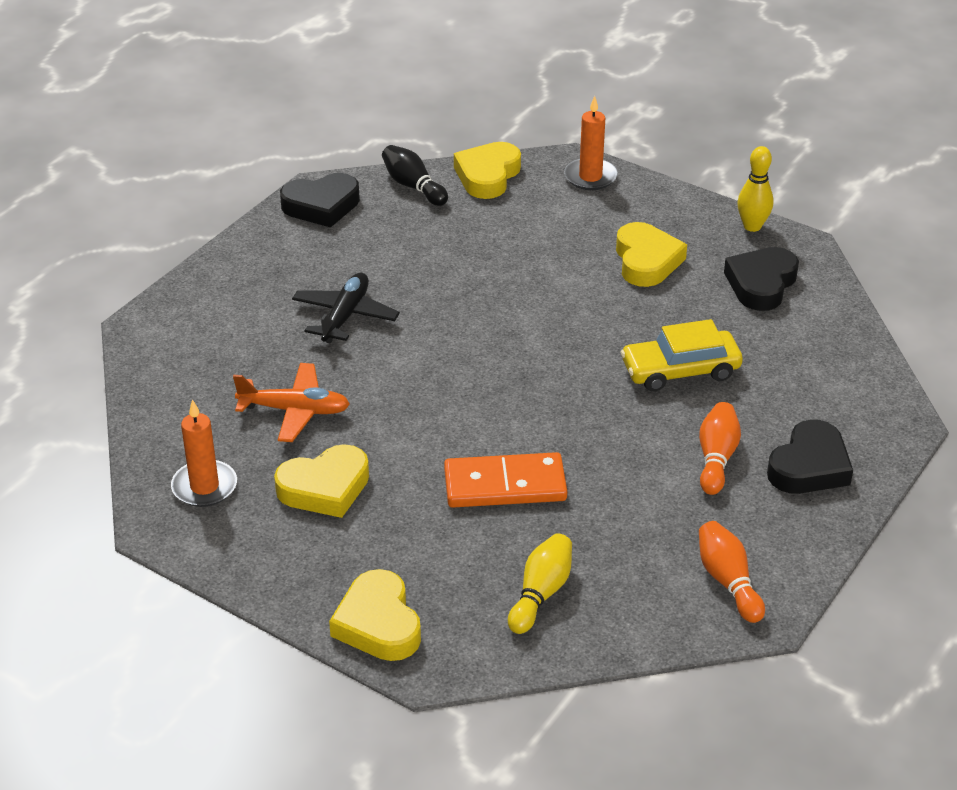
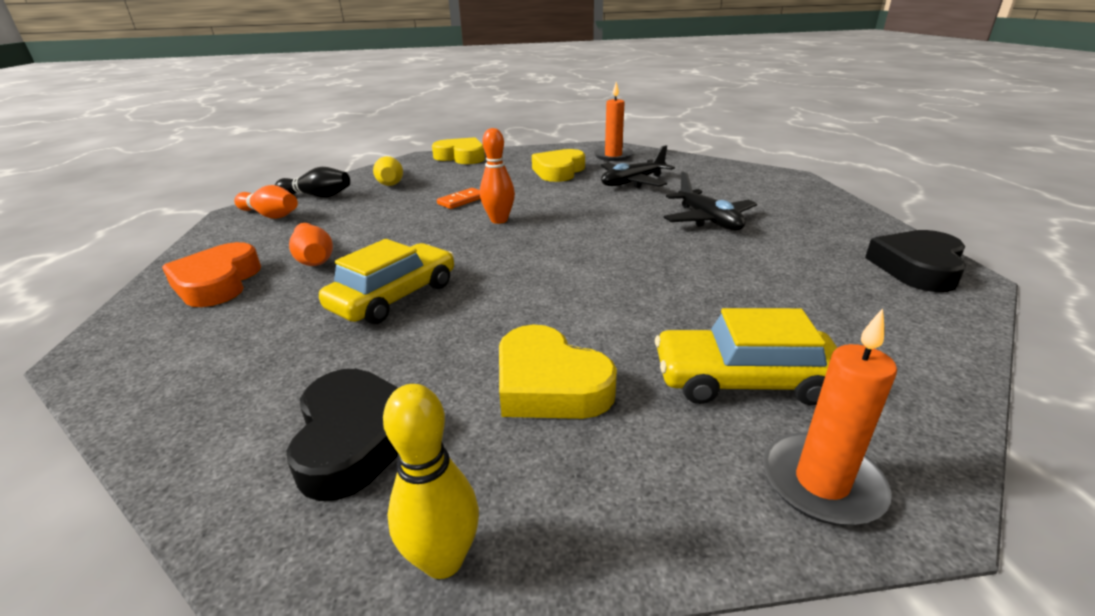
camera: 140 degrees right, 10 degrees down
orange plane [233,363,350,442] -> black plane [601,145,675,188]
black bowling pin [382,145,448,206] -> black bowling pin moved to [275,167,350,198]
orange domino [444,452,567,508] -> orange domino [437,188,481,209], size x0.52
yellow heart [454,142,521,199] -> none
black heart [767,419,853,494] -> orange heart [162,242,261,307]
none -> orange bowling pin [480,128,515,224]
none -> yellow car [655,308,837,405]

